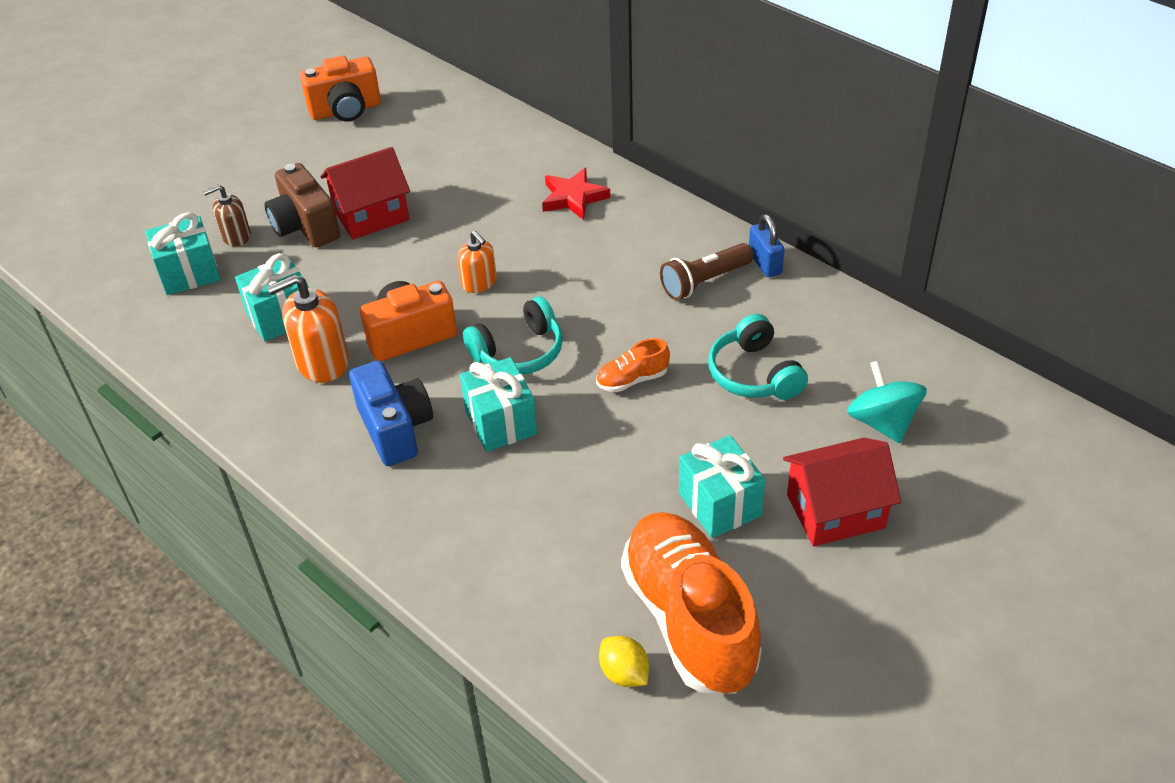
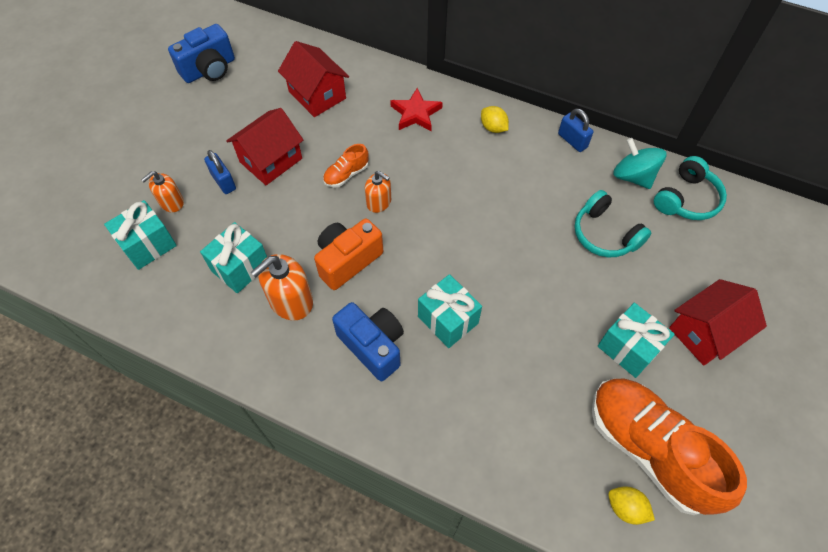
camera: 20 degrees left, 15 degrees up
brown soap dispenser [203,185,251,246] -> orange soap dispenser [141,171,184,212]
brown camera [265,163,340,247] -> blue padlock [204,150,236,194]
orange camera [300,56,381,122] -> blue camera [168,24,235,83]
turquoise headphones [463,297,563,375] -> turquoise headphones moved to [654,156,727,220]
orange shoe [596,338,670,392] -> orange shoe moved to [323,144,369,188]
brown flashlight [660,243,753,300] -> none
turquoise spinning top [847,360,927,443] -> turquoise spinning top moved to [613,138,667,189]
none -> red house [278,41,349,117]
none -> yellow lemon [481,106,509,133]

